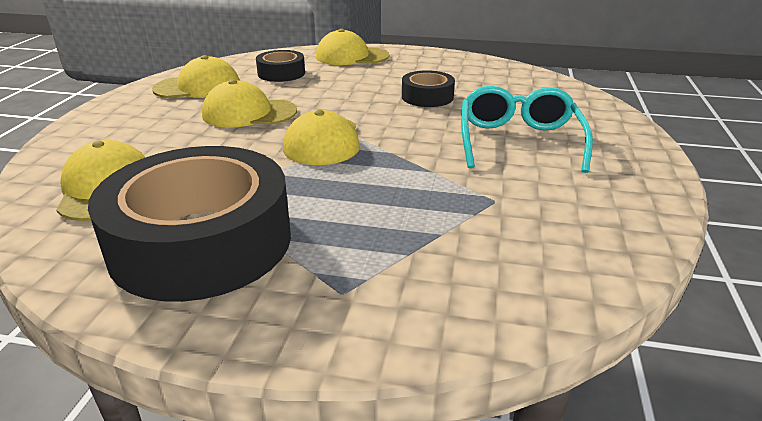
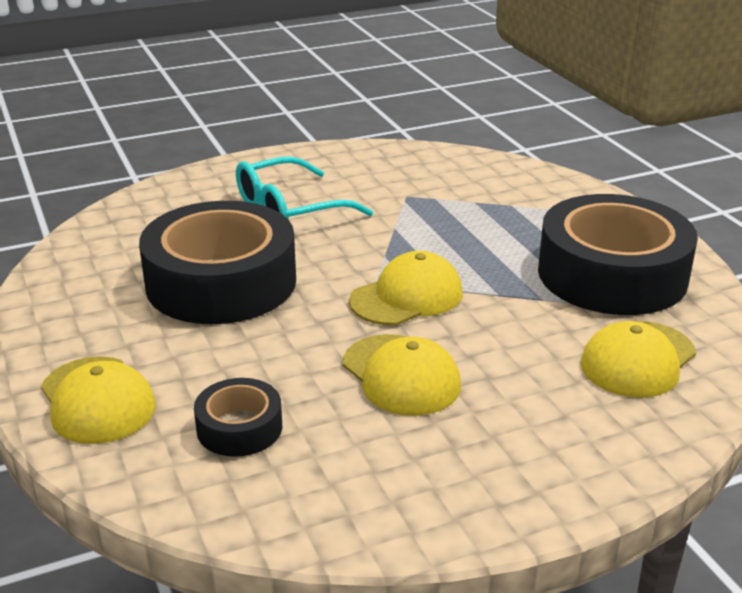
camera: 125 degrees left, 0 degrees up
yellow cap [152,55,240,98] -> none
black tape [402,70,455,107] -> black tape [139,201,296,324], size x2.15

